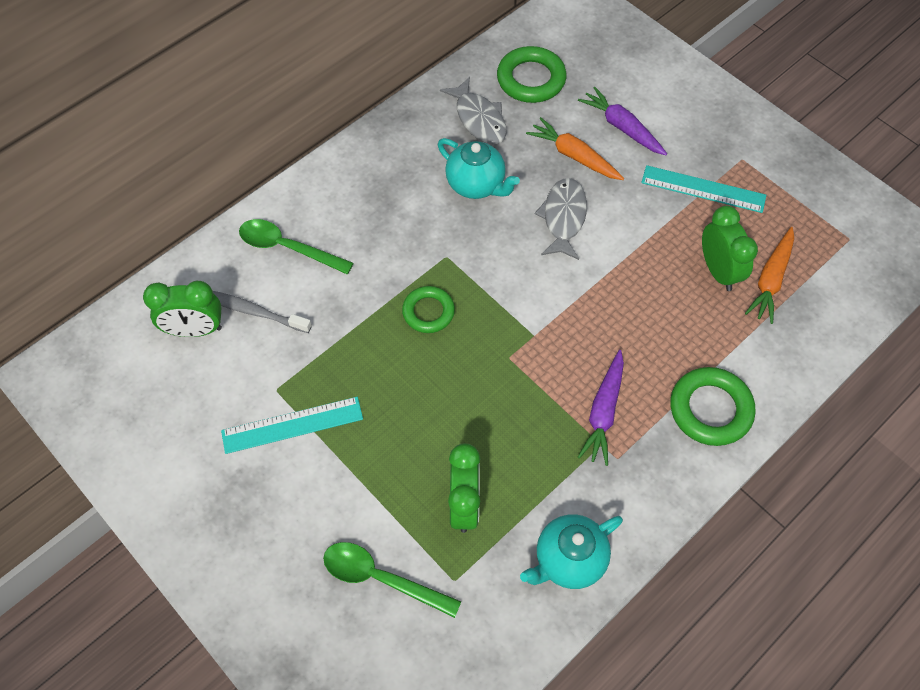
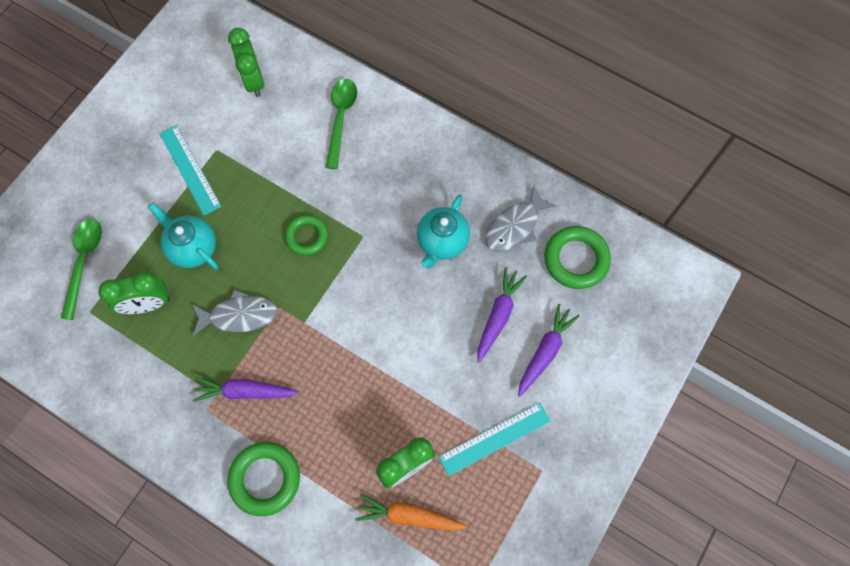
camera: 75 degrees right, 10 degrees up
grey toothbrush [213,291,312,333] -> none
turquoise teapot [520,514,623,589] -> turquoise teapot moved to [148,203,219,270]
orange carrot [526,117,624,180] -> purple carrot [477,267,527,363]
grey fish [535,178,587,260] -> grey fish moved to [192,289,278,336]
turquoise ruler [641,165,766,213] -> turquoise ruler turned 60 degrees clockwise [438,403,551,476]

